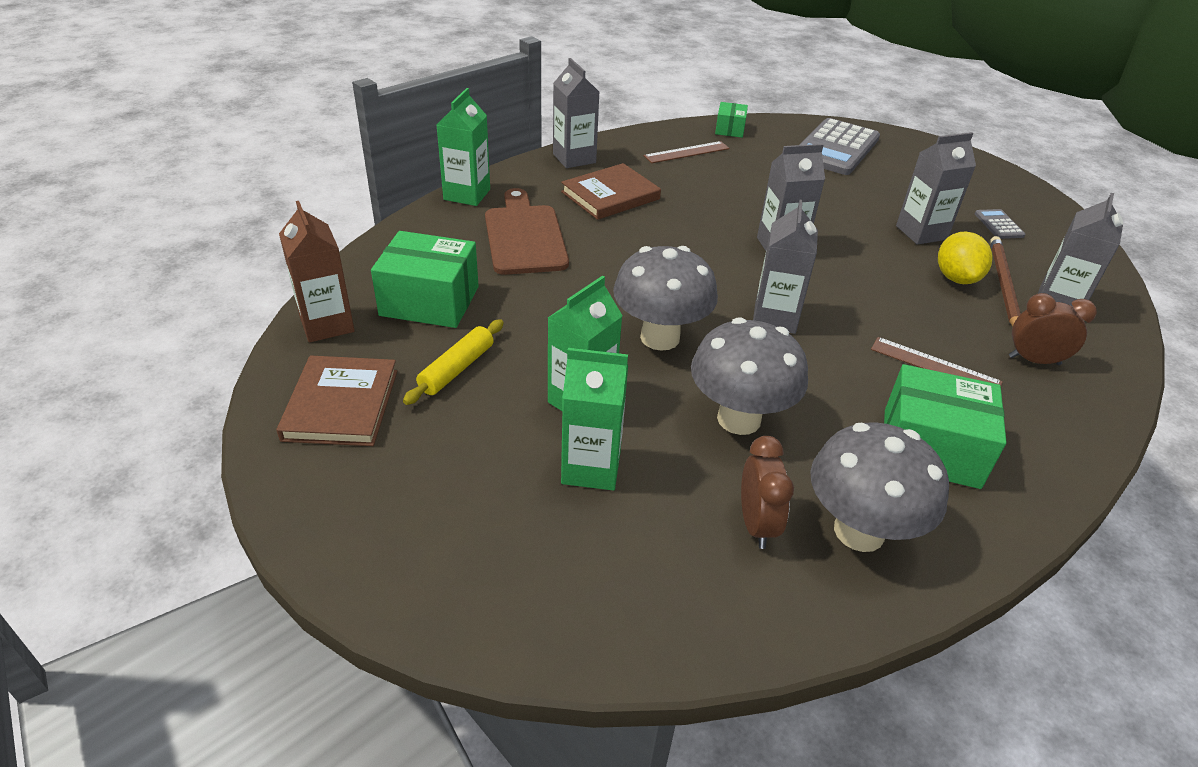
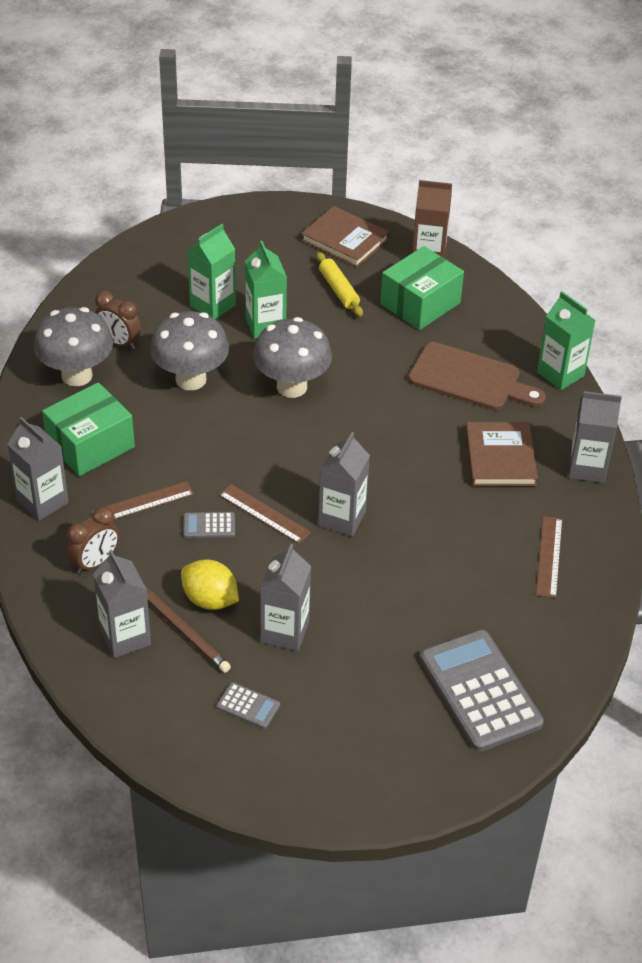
camera: 125 degrees right, 5 degrees up
green box [715,102,748,138] -> none
grey carton [753,200,818,334] -> grey carton moved to [7,417,69,521]
none -> grey calculator [183,512,235,538]
none -> brown ruler [219,484,311,544]

